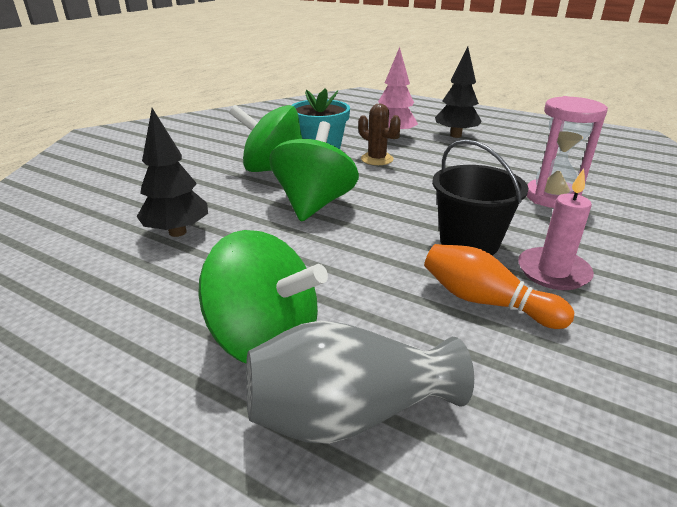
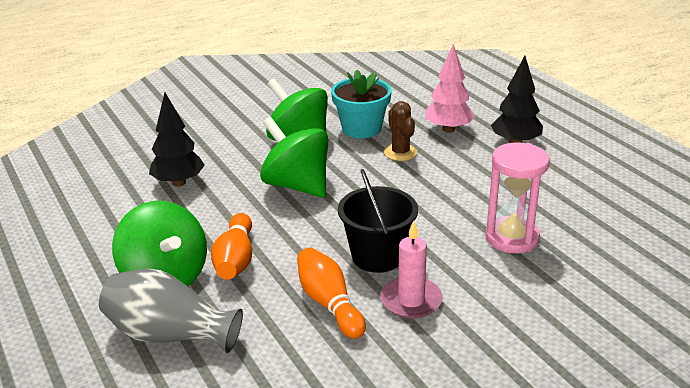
camera: 30 degrees right, 0 degrees up
green spinning top [269,121,359,221] -> green spinning top turned 90 degrees counterclockwise [260,117,328,198]
none -> orange bowling pin [211,213,252,280]

